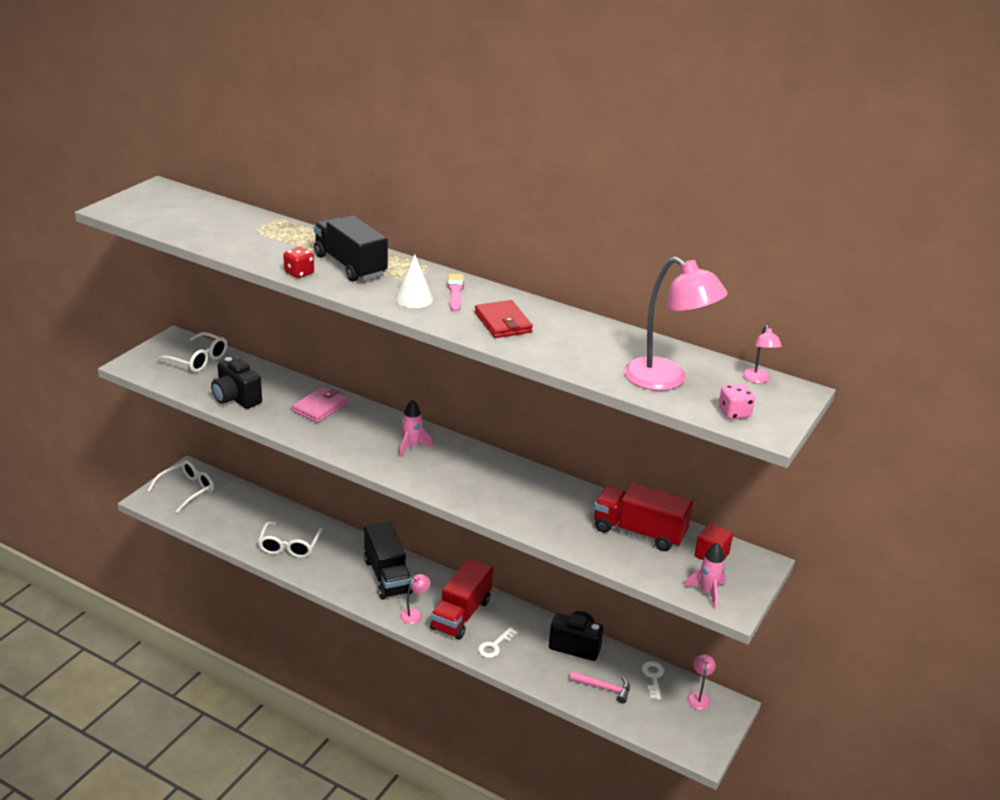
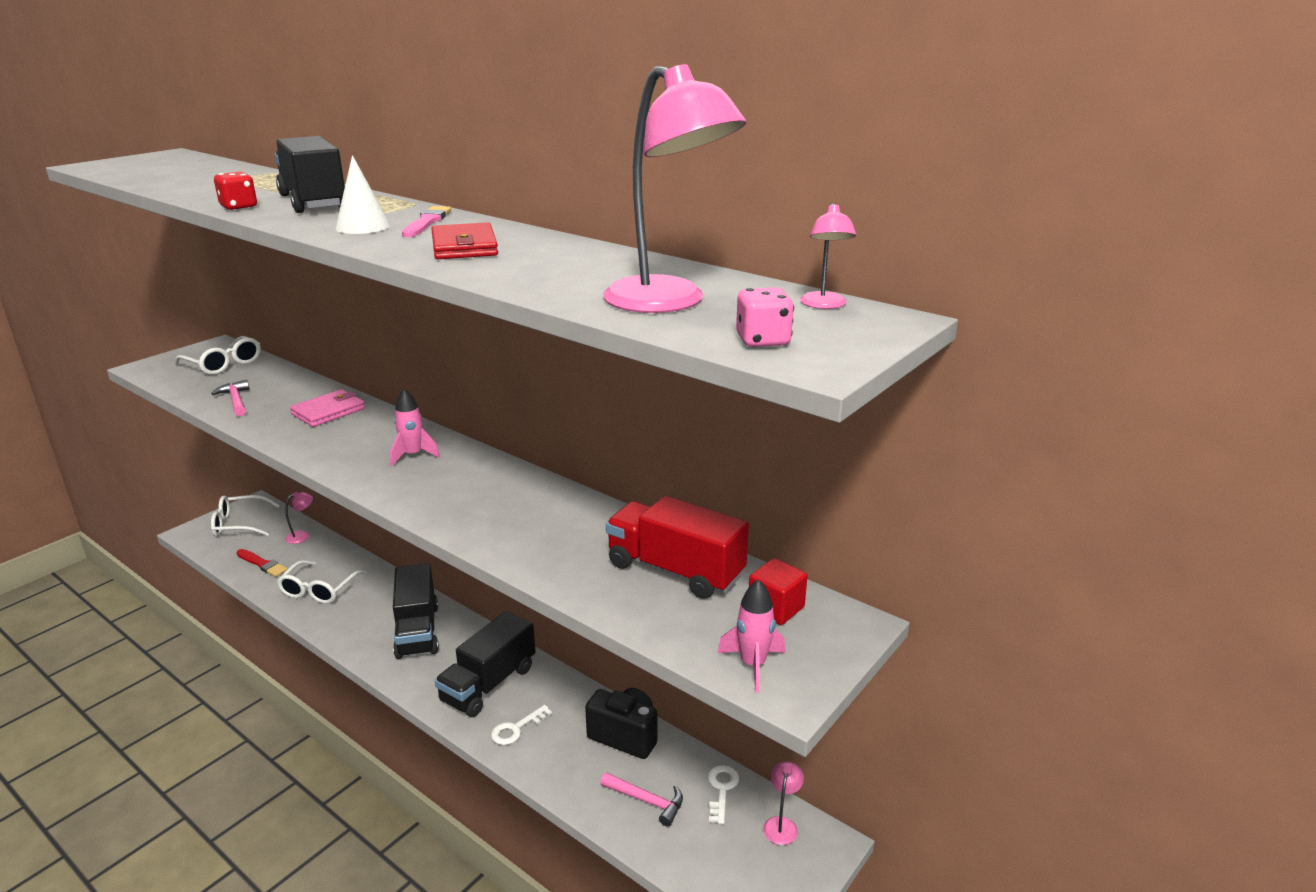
camera: 10 degrees right, 5 degrees down
white glasses [147,460,214,513] -> white glasses turned 150 degrees counterclockwise [211,495,280,537]
black camera [211,357,262,409] -> pink hammer [211,379,249,416]
pink lamp [400,574,430,624] -> pink lamp moved to [285,492,313,544]
red truck [430,558,493,640] -> black truck [435,611,536,717]
none -> red brush [236,549,287,577]

